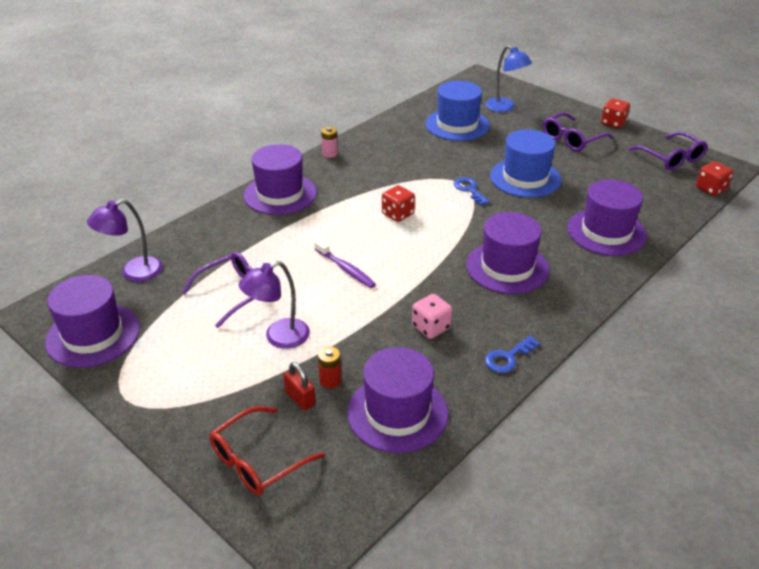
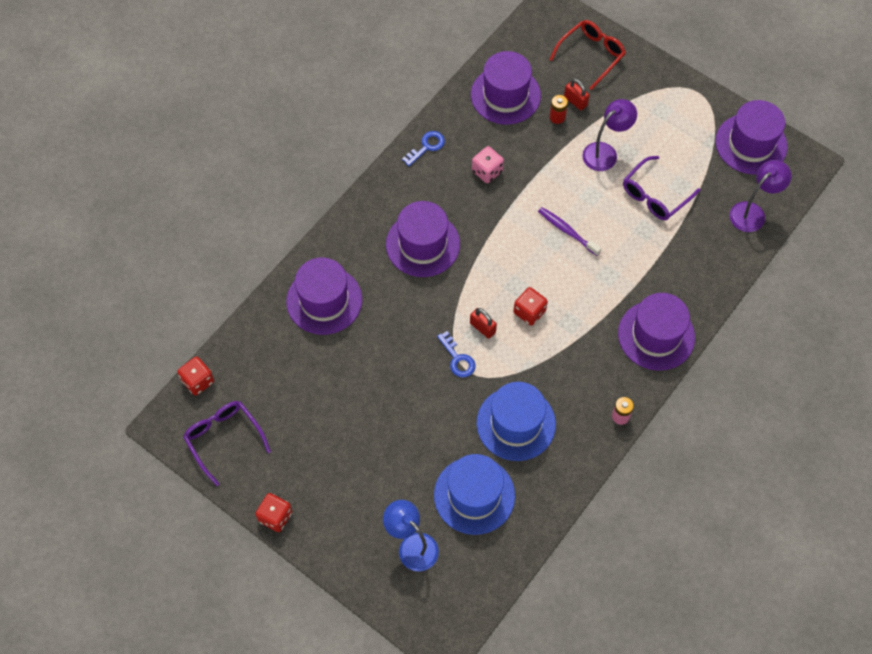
camera: 175 degrees right, 25 degrees up
blue hat [490,129,562,198] -> blue hat moved to [476,382,556,461]
purple glasses [543,112,614,151] -> none
none -> red padlock [470,308,497,339]

